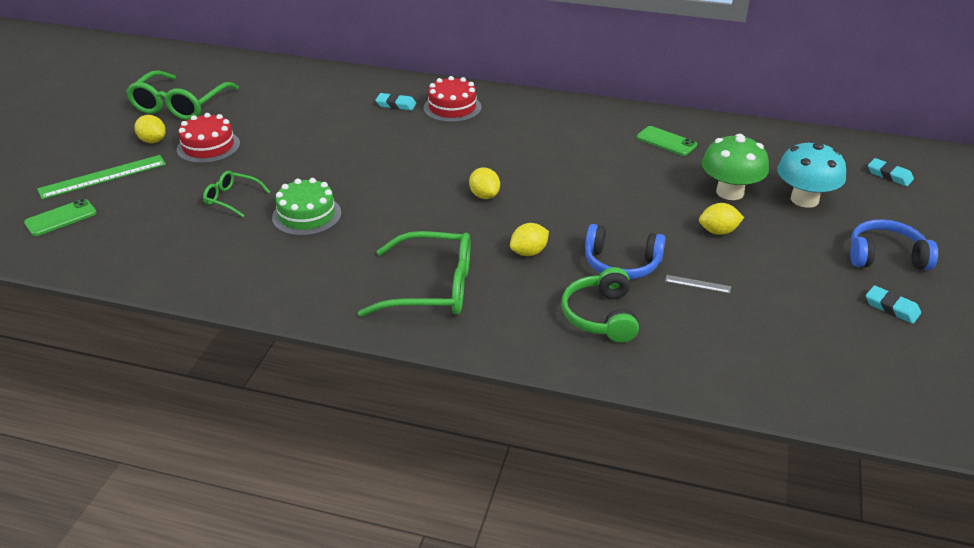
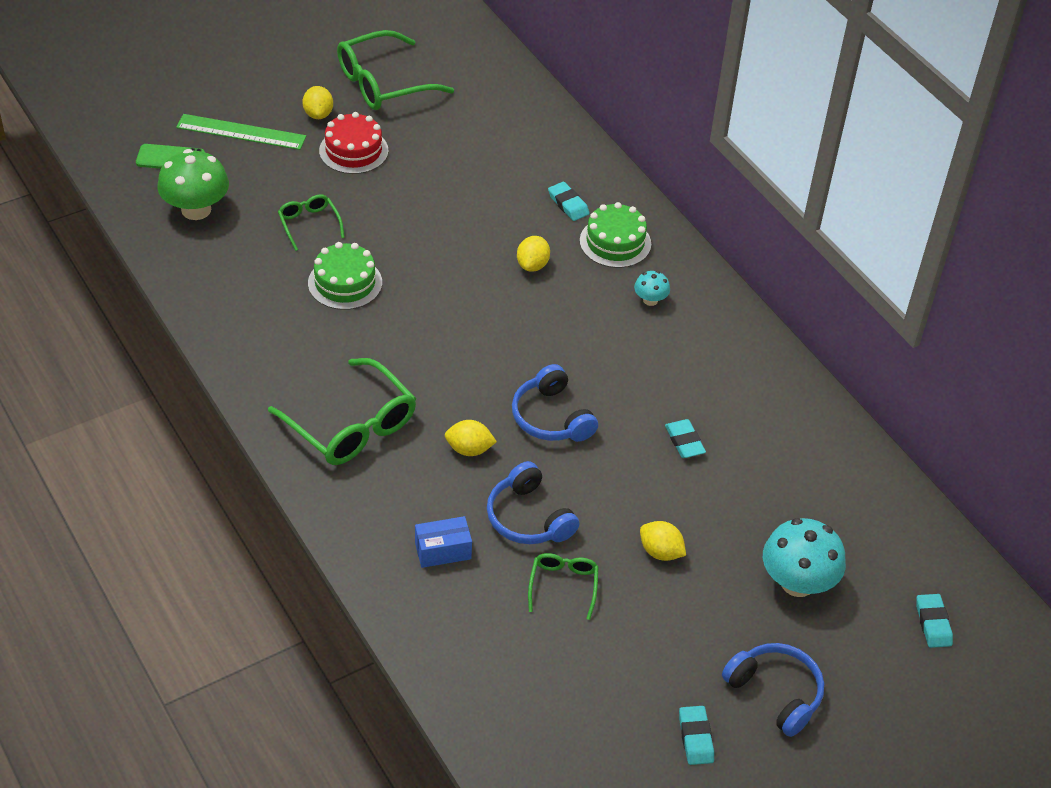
camera: 40 degrees right, 10 degrees up
red cake [424,76,481,122] -> green cake [580,202,651,268]
yellow lemon [469,167,500,199] -> yellow lemon moved to [517,236,550,272]
green headphones [561,267,639,343] -> blue box [415,516,472,568]
green phone [637,126,697,156] -> none
grey ruler [665,275,731,293] -> green glasses [528,553,599,620]
green mushroom [702,134,769,200] -> green mushroom moved to [157,149,229,220]
none -> blue headphones [512,364,598,442]
none -> turquoise mushroom [634,271,670,306]
none -> turquoise eraser [665,419,706,458]

